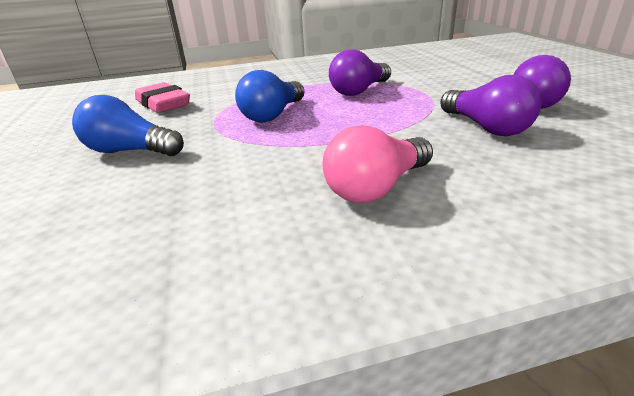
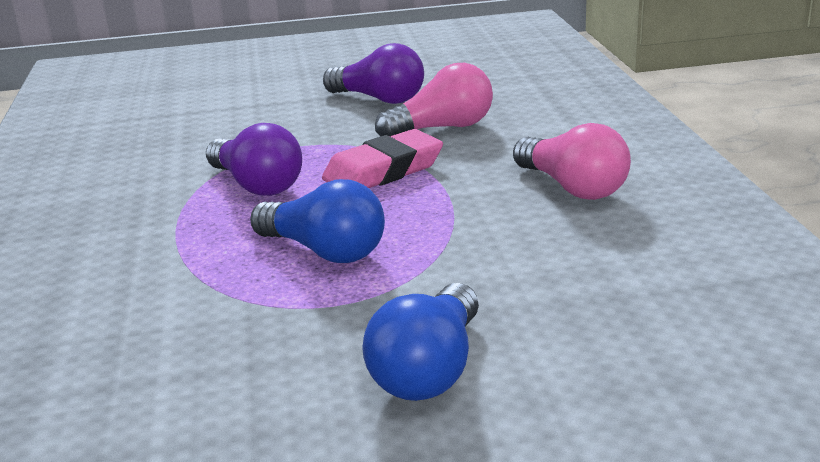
camera: 85 degrees left, 5 degrees down
pink eraser [135,82,190,113] -> pink eraser moved to [322,129,443,188]
purple light bulb [440,75,542,136] -> pink light bulb [375,63,493,136]

